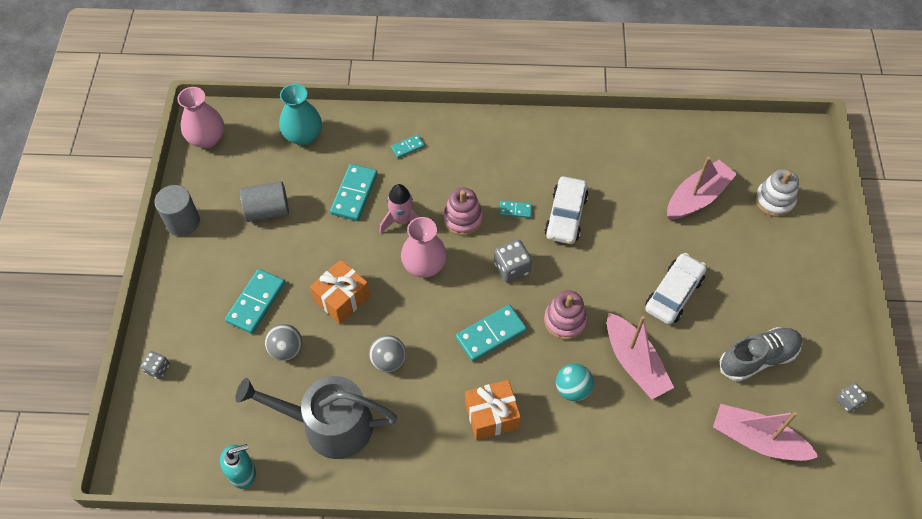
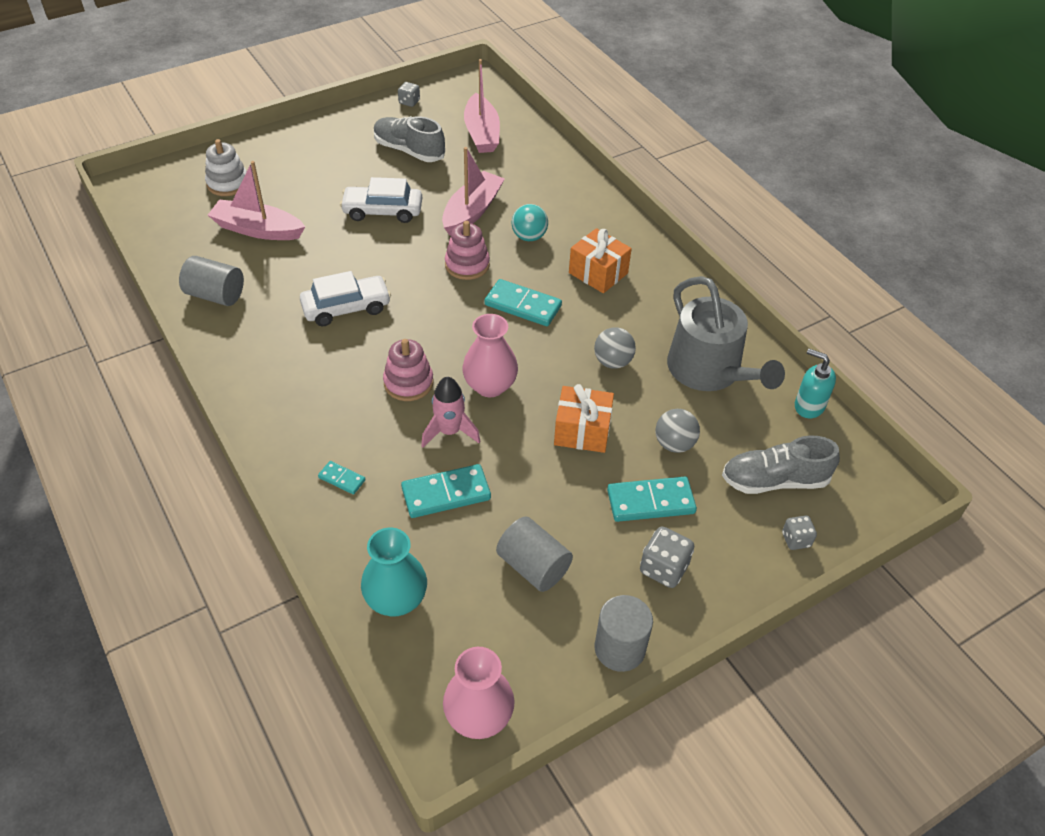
camera: 125 degrees left, 10 degrees down
grey dice [494,240,532,283] -> grey dice moved to [640,526,694,588]
turquoise domino [499,201,532,218] -> none
none -> grey cylinder [179,256,244,306]
none -> grey shoe [722,436,840,494]

